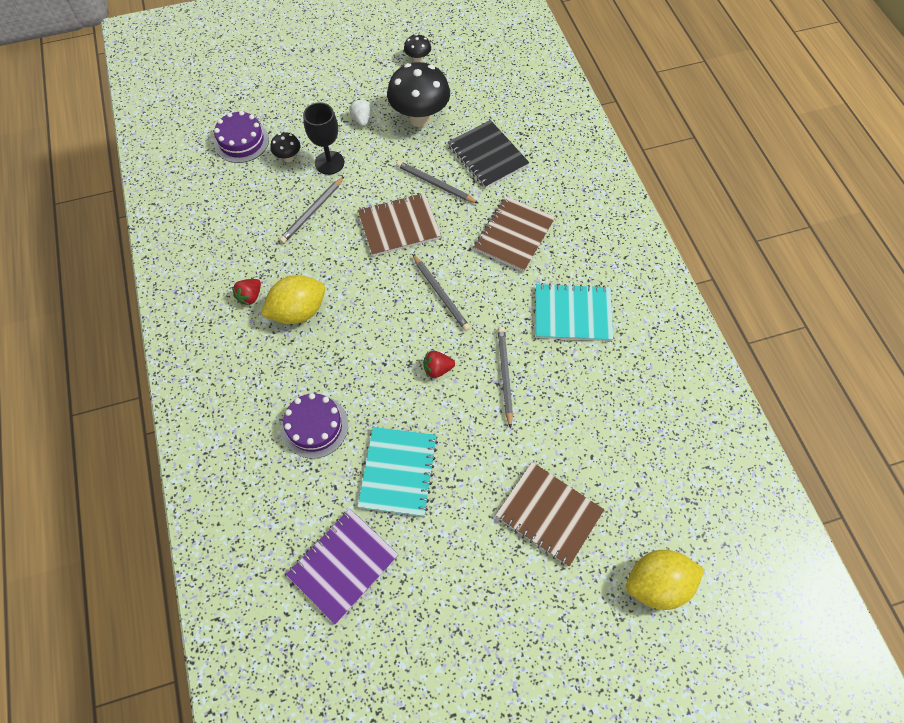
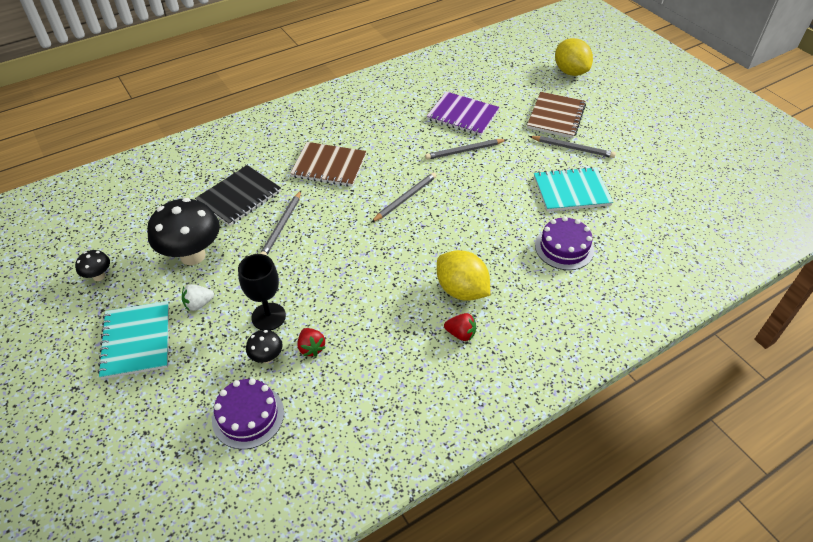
camera: 105 degrees left, 15 degrees down
grey pencil [279,177,344,244] -> grey pencil moved to [529,136,616,158]
purple notebook [286,509,399,624] -> purple notebook moved to [427,92,499,136]
brown notebook [358,193,441,256] -> none
red strawberry [423,351,455,378] -> red strawberry moved to [297,328,326,357]
turquoise notebook [536,283,613,341] -> turquoise notebook moved to [98,301,169,379]

